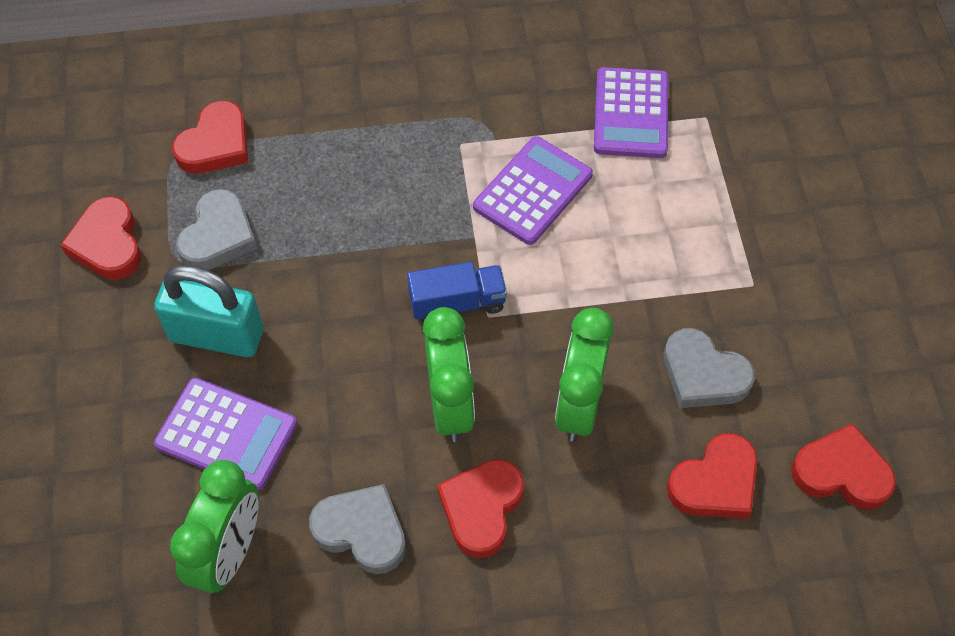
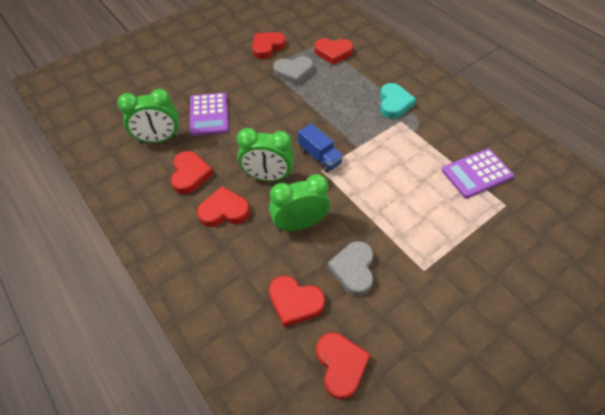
camera: 60 degrees right, 5 degrees down
turquoise padlock [154,265,264,357] -> none
grey heart [309,484,406,574] -> red heart [171,151,213,194]
green clock [423,307,475,442] -> green clock turned 45 degrees clockwise [237,128,294,181]
purple calculator [473,136,593,245] -> none
none -> turquoise heart [380,83,416,119]

